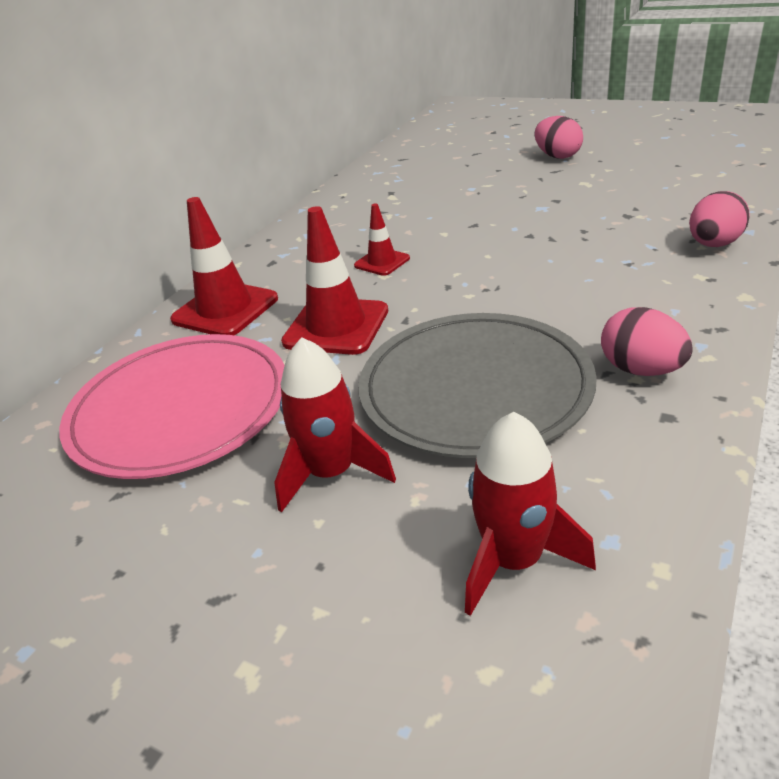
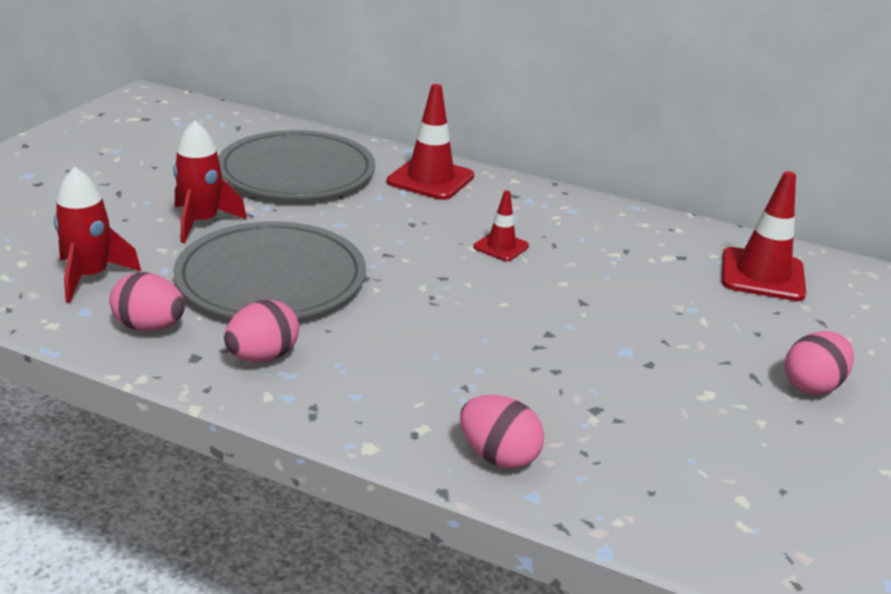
camera: 80 degrees right, 5 degrees down
pink plate [59,334,285,479] -> grey plate [218,130,375,199]
red traffic cone [281,206,388,355] -> red traffic cone moved to [722,171,806,301]
none -> pink egg [109,272,185,331]

